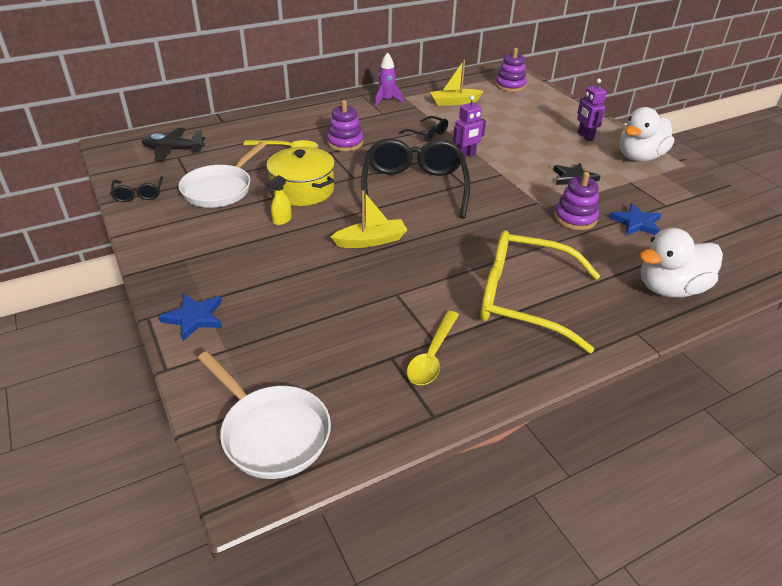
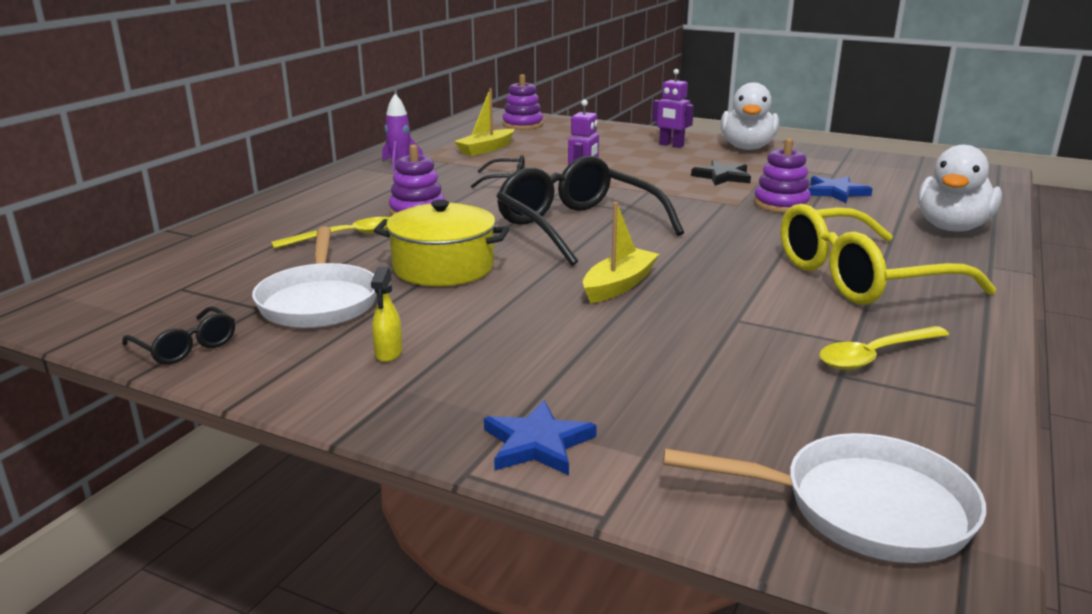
camera: 35 degrees left, 15 degrees down
black plane [142,128,205,161] -> none
yellow spray bottle [266,175,292,225] -> yellow spray bottle moved to [371,267,402,362]
yellow spoon [407,311,459,385] -> yellow spoon turned 75 degrees clockwise [819,326,949,370]

